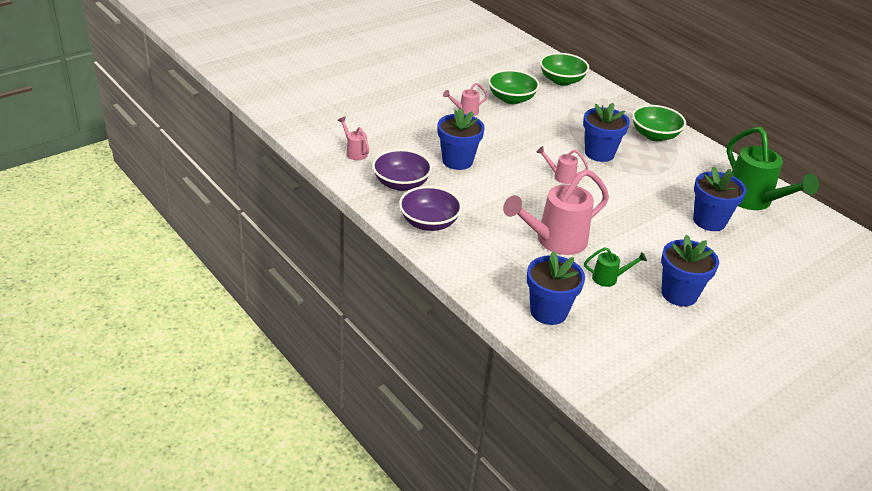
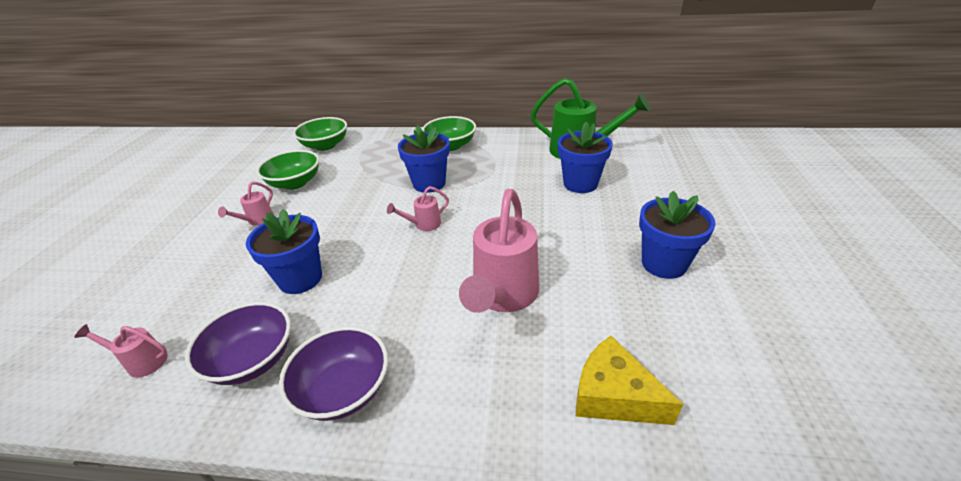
camera: 40 degrees left, 0 degrees up
blue flower pot [527,251,585,325] -> yellow cheese [576,336,683,425]
green watering can [584,247,647,287] -> none

